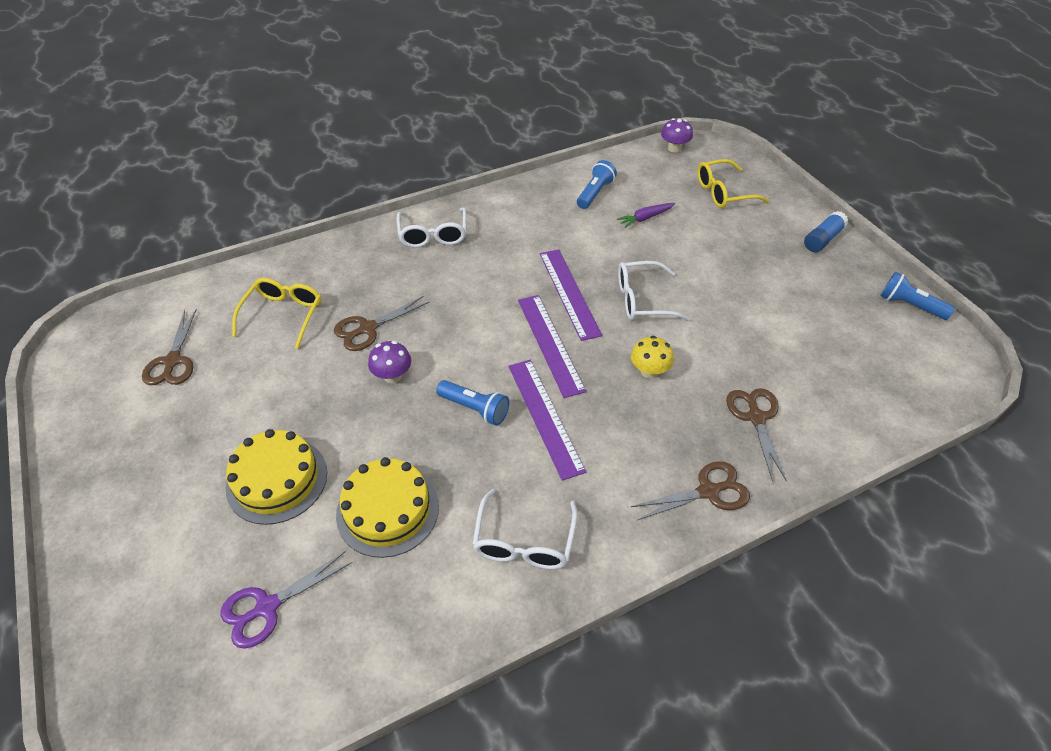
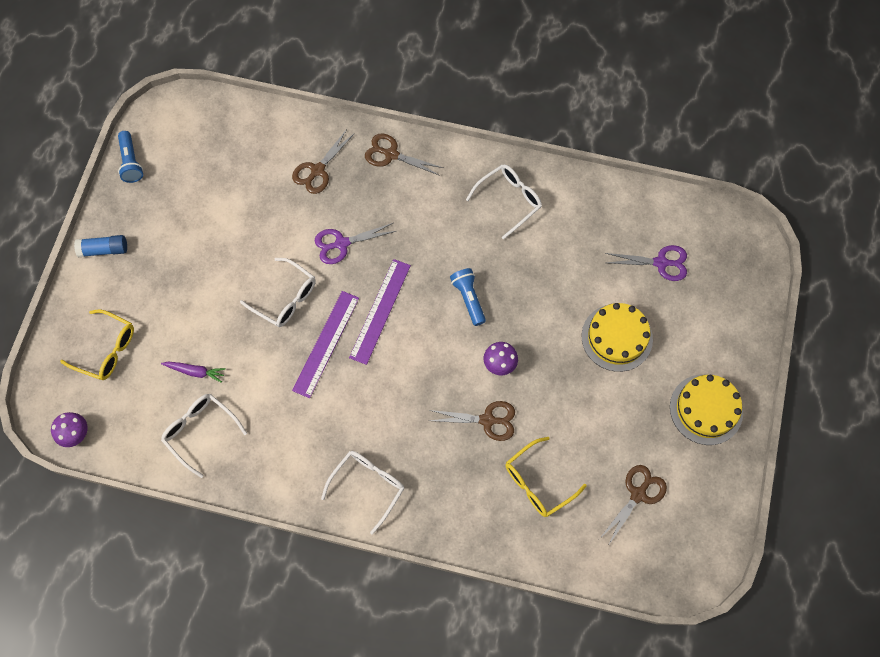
camera: 140 degrees left, 20 degrees up
yellow cake [336,457,439,558] -> yellow cake moved to [670,374,743,445]
purple ruler [509,360,586,481] -> none
blue flashlight [577,160,617,209] -> white glasses [161,394,247,478]
yellow mushroom [631,336,674,379] -> purple scissors [315,223,396,264]

